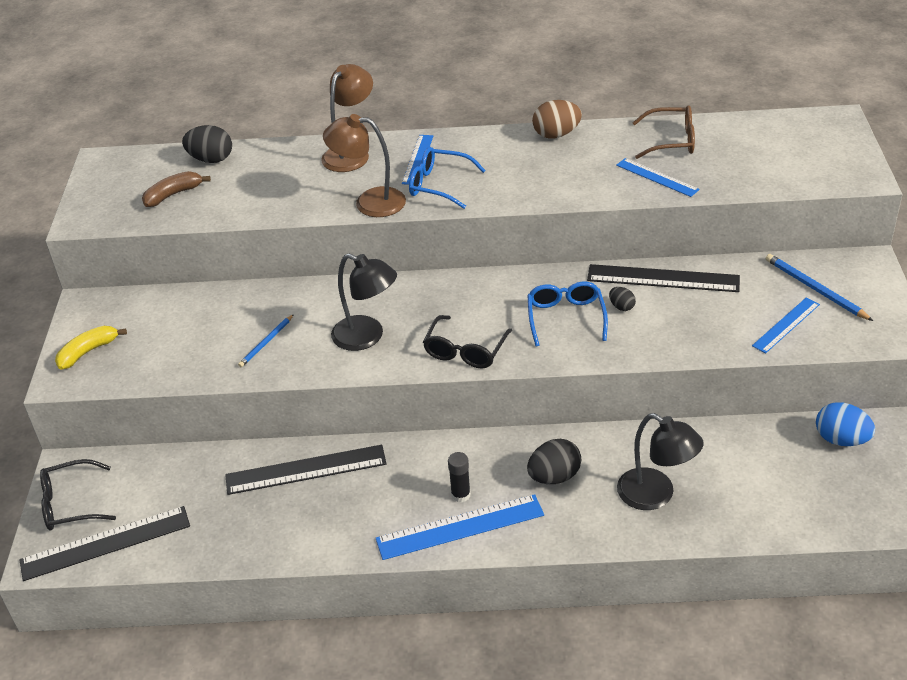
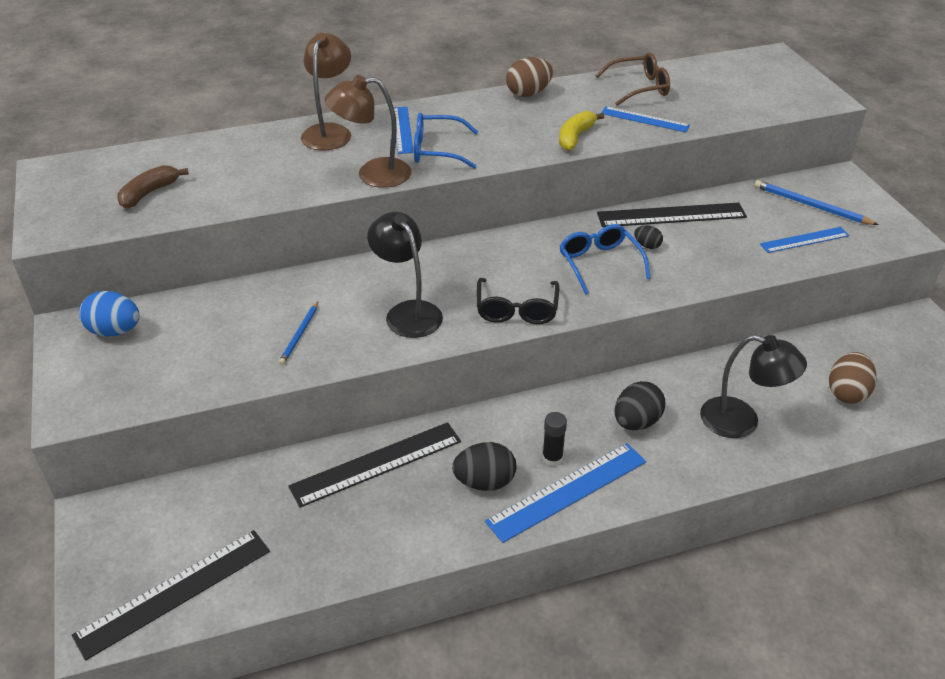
camera: 20 degrees left, 0 degrees up
black glasses [40,459,116,531] -> none
yellow banana [55,326,127,370] -> yellow banana moved to [559,111,604,151]
black egg [182,125,232,163] -> black egg moved to [452,442,516,491]
black lamp [331,253,397,351] -> black lamp turned 135 degrees counterclockwise [367,212,443,338]
blue ruler [752,297,820,353] -> blue ruler turned 45 degrees clockwise [760,227,849,253]
blue egg [816,402,875,446] -> blue egg moved to [79,291,139,336]
none -> brown egg [829,352,877,404]

